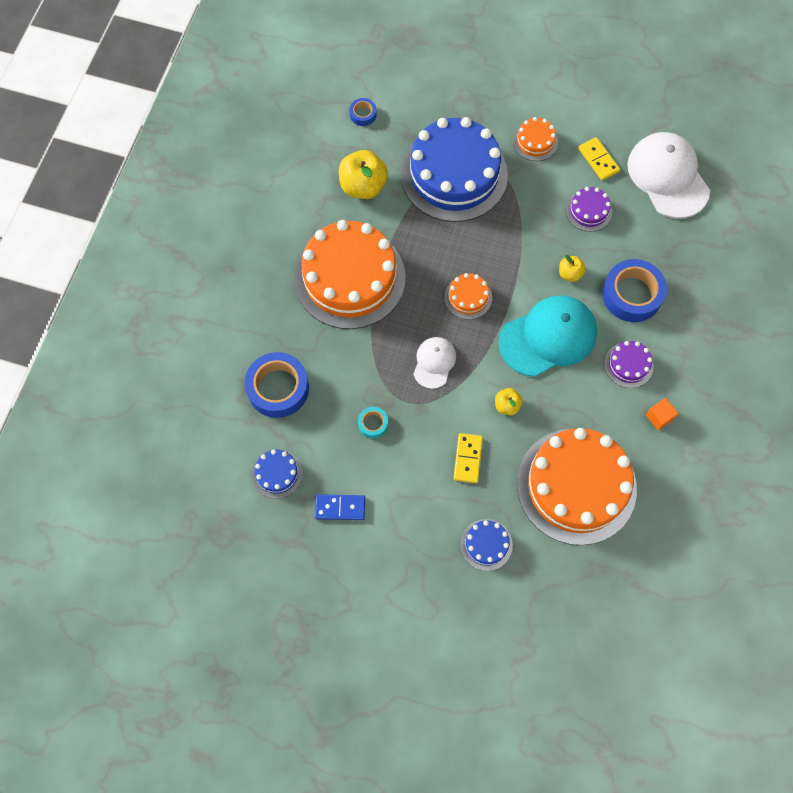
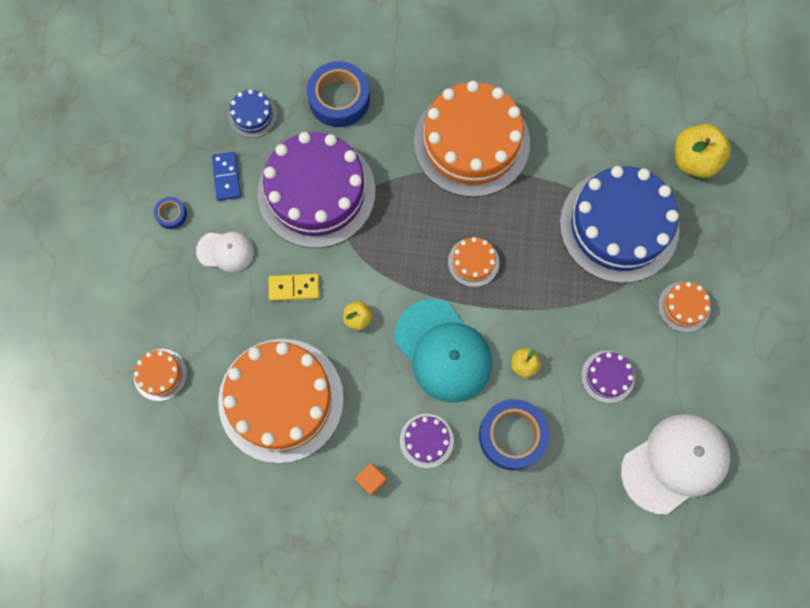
camera: 80 degrees right, 5 degrees up
yellow apple [339,150,388,199] -> yellow apple moved to [675,124,731,178]
blue tape [349,98,377,126] -> blue tape moved to [154,197,187,229]
turquoise tape [358,407,388,439] -> purple cake [258,132,375,248]
white cap [413,337,456,389] -> white cap moved to [196,232,254,272]
blue cake [460,519,513,571] -> none
yellow domino [578,137,620,180] -> none
none -> orange cake [134,349,187,401]

